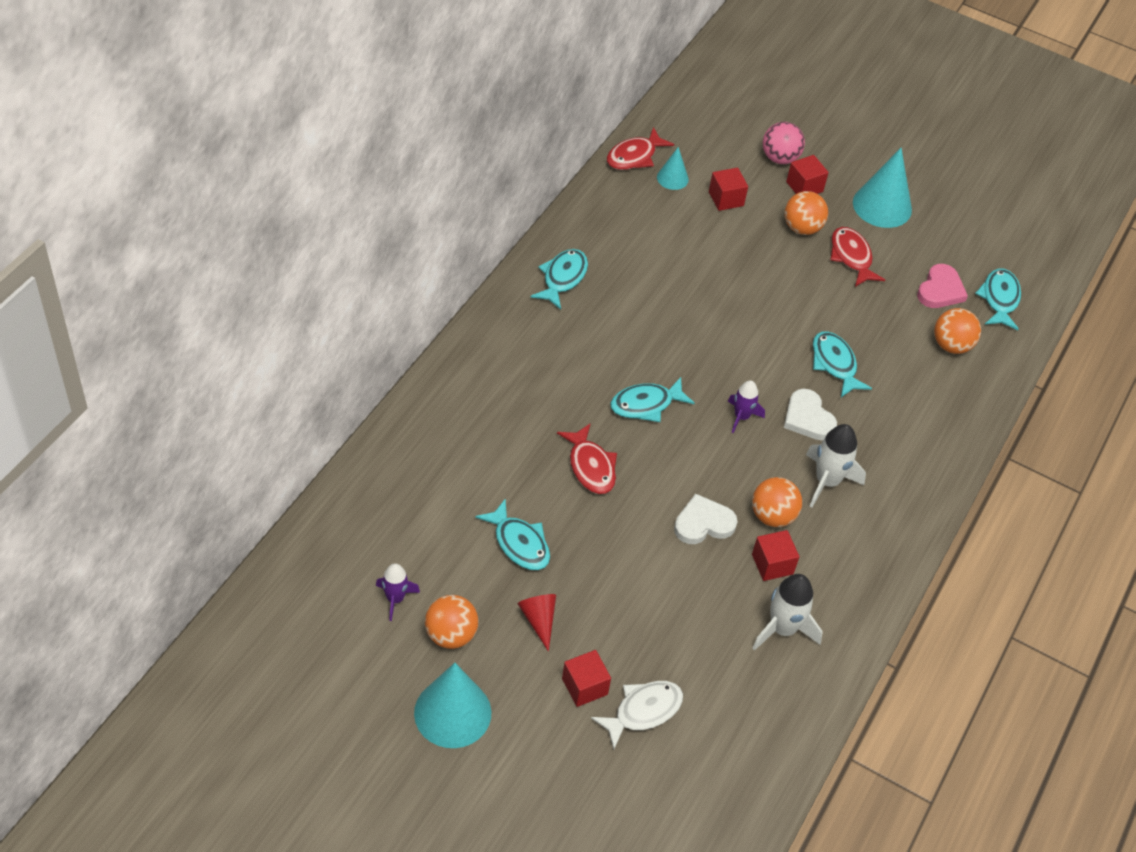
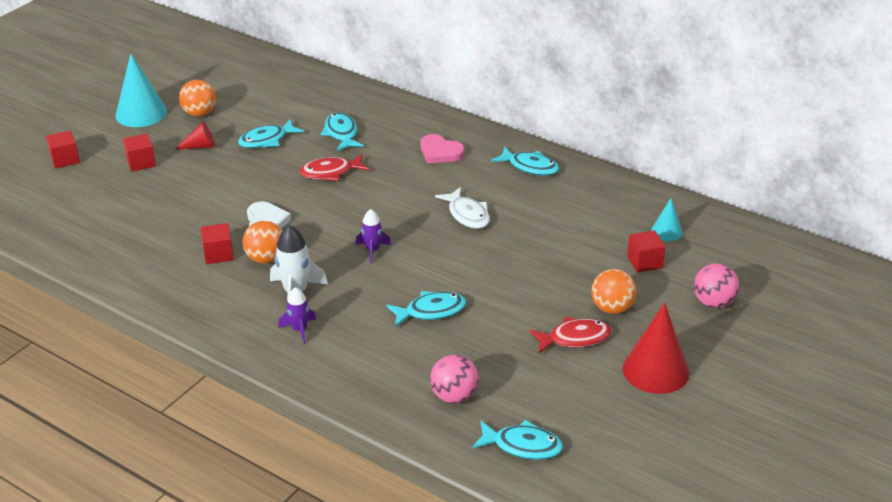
camera: 100 degrees right, 15 degrees down
purple rocket [376,563,420,621] -> purple rocket moved to [278,287,316,344]
white fish [591,681,683,749] -> white fish moved to [435,187,490,229]
red fish [607,127,674,170] -> none
turquoise fish [610,377,695,422] -> turquoise fish moved to [320,113,364,151]
white rocket [752,574,823,651] -> none
white heart [784,389,837,440] -> none
red cube [786,155,829,194] -> red cube moved to [46,130,80,169]
turquoise cone [853,148,912,228] -> red cone [623,302,690,394]
pink heart [917,264,968,308] -> pink heart moved to [420,134,465,163]
orange ball [934,308,981,354] -> pink ball [430,355,479,403]

